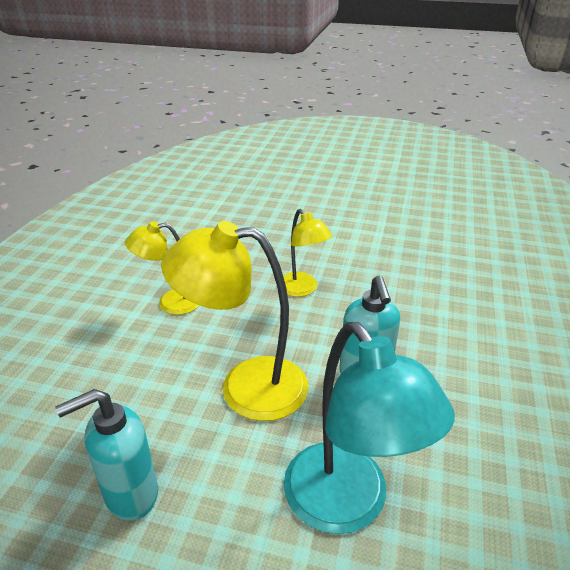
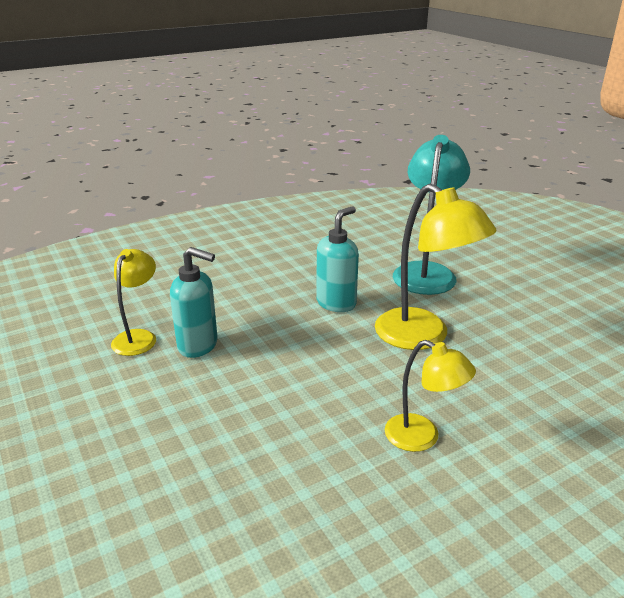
camera: 135 degrees left, 5 degrees down
turquoise soap dispenser [55,389,158,521] -> turquoise soap dispenser moved to [170,247,218,358]
yellow lamp [283,209,332,297] -> yellow lamp moved to [111,249,156,356]

